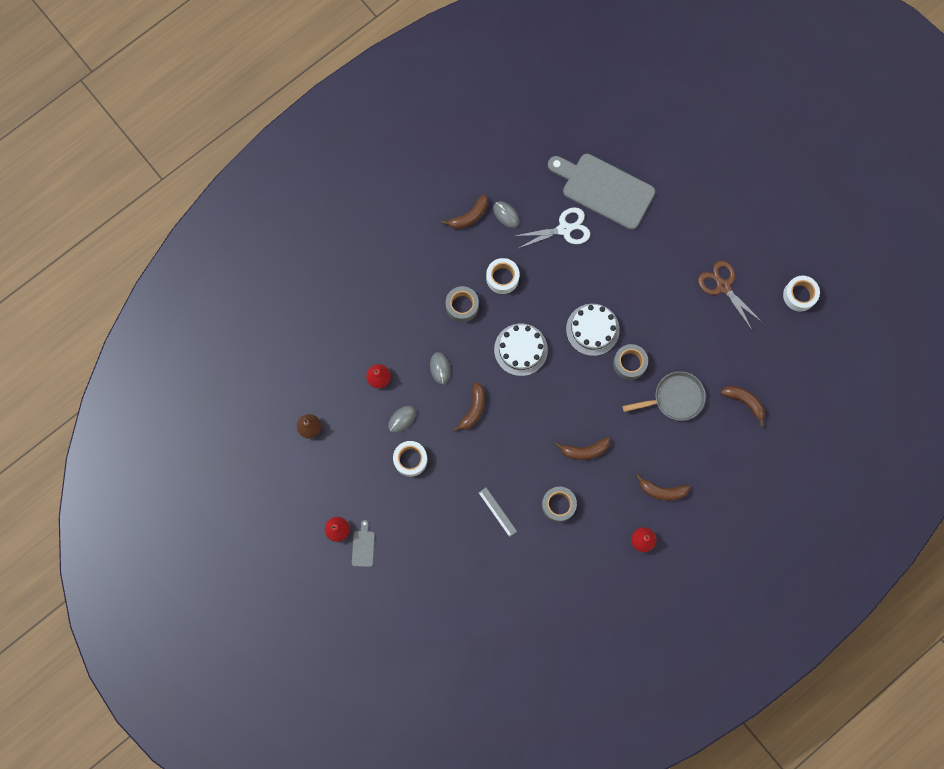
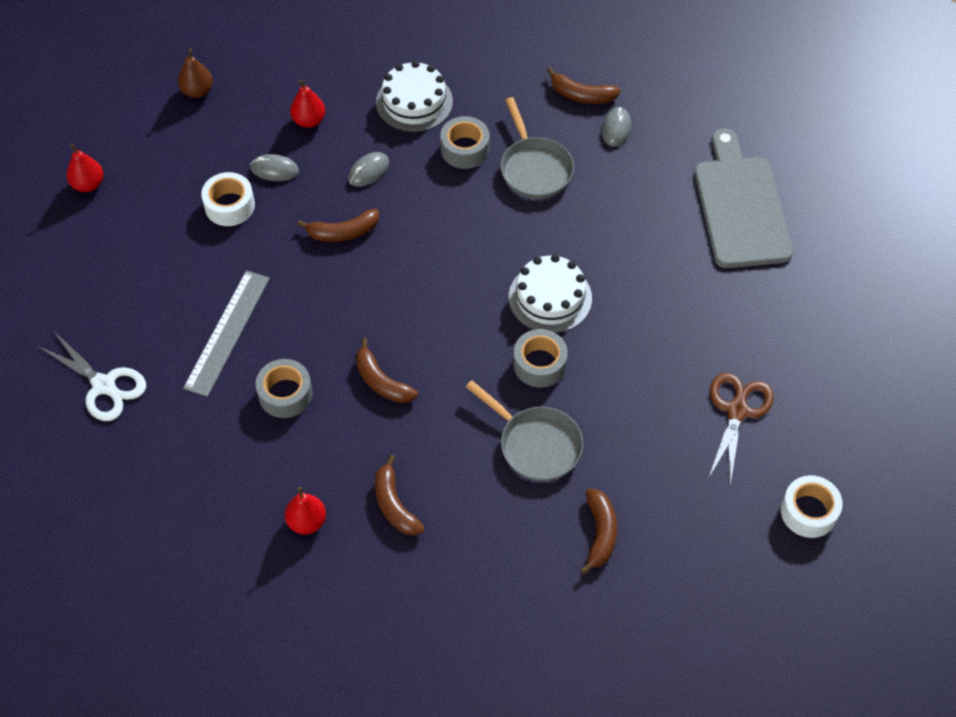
camera: 55 degrees right, 20 degrees down
grey cutting board [352,520,375,567] -> none
grey ruler [478,488,517,537] -> grey ruler [183,270,270,397], size x1.78
white tape [486,258,520,294] -> grey pan [500,97,574,199]
white cake [494,324,548,376] -> white cake moved to [376,61,453,132]
white scissors [515,207,590,249] -> white scissors moved to [38,332,146,421]

